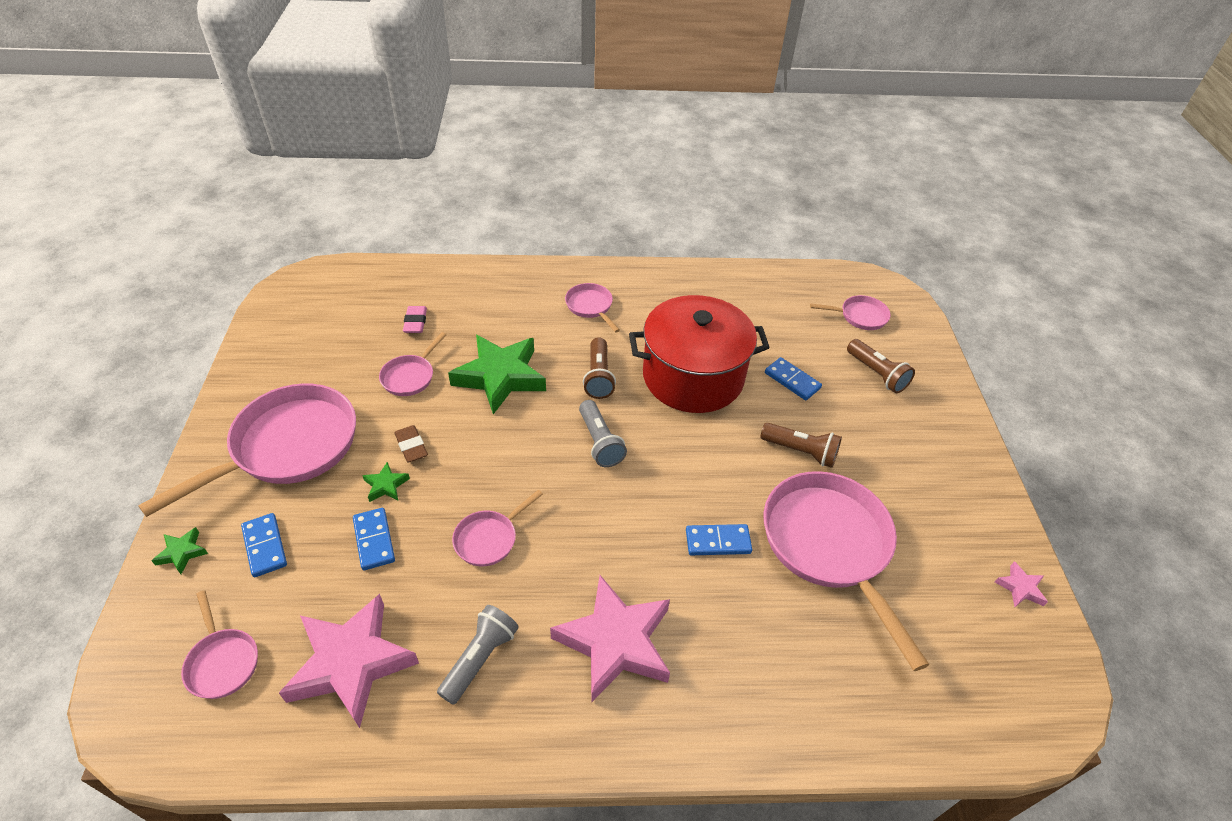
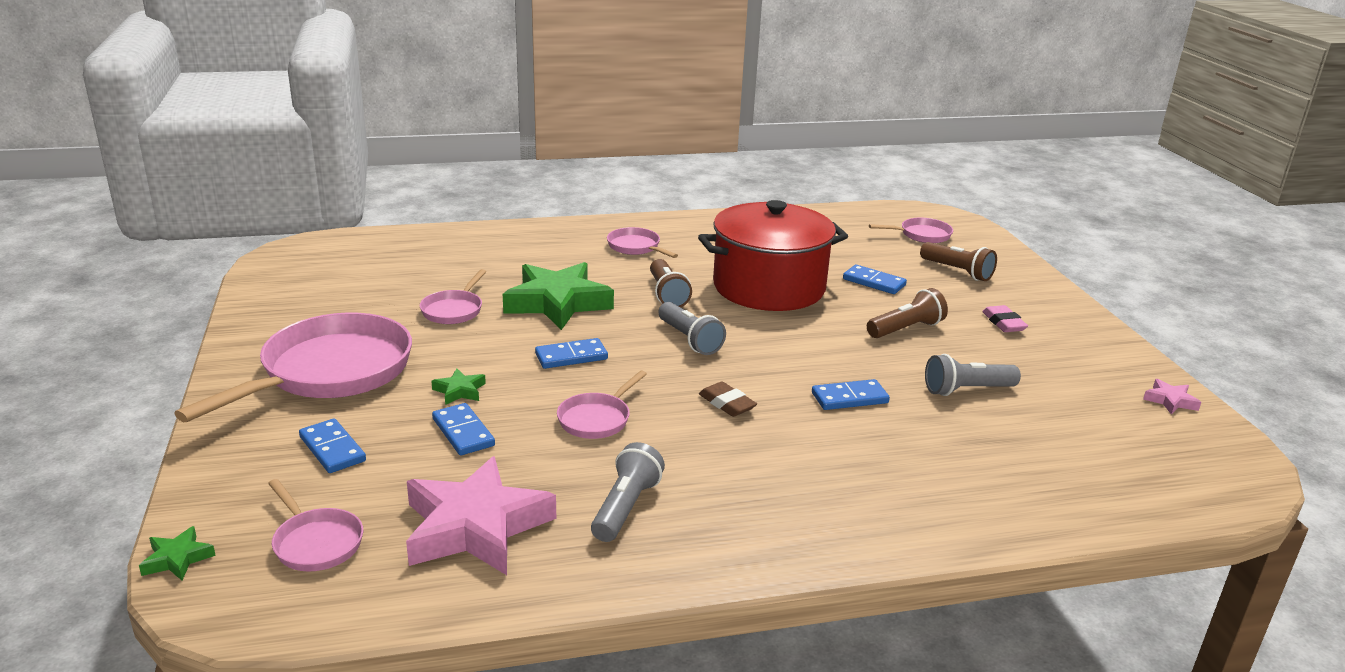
camera: 10 degrees left, 20 degrees down
green star [151,527,208,574] -> green star moved to [139,526,216,580]
brown eraser [394,425,428,463] -> brown eraser moved to [699,382,757,417]
pink eraser [403,306,427,333] -> pink eraser moved to [982,305,1028,332]
pink star [550,575,670,702] -> none
brown flashlight [761,423,842,468] -> brown flashlight turned 45 degrees counterclockwise [867,288,948,338]
pink pan [763,471,930,671] -> grey flashlight [925,354,1021,396]
none -> blue domino [535,338,608,369]

